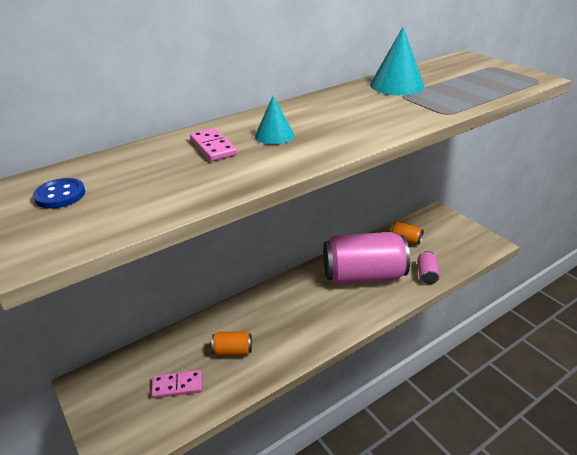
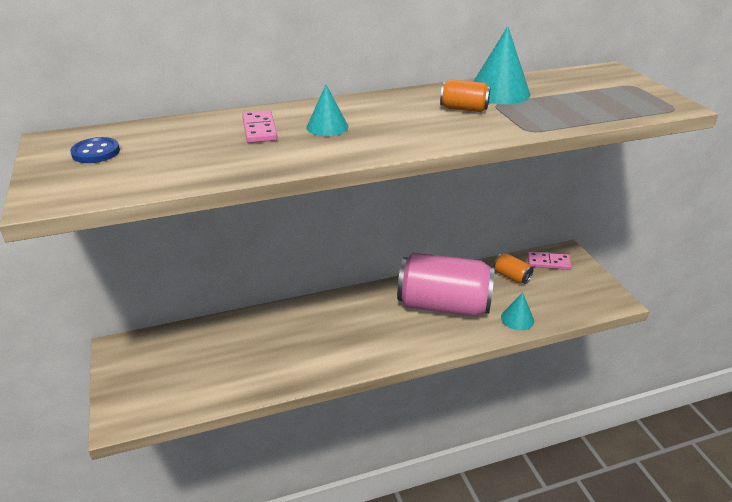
camera: 15 degrees right, 0 degrees up
pink domino [151,370,202,398] -> pink domino moved to [528,251,572,270]
orange can [211,331,252,356] -> orange can moved to [440,80,490,112]
pink can [417,251,440,284] -> turquoise cone [501,292,534,330]

